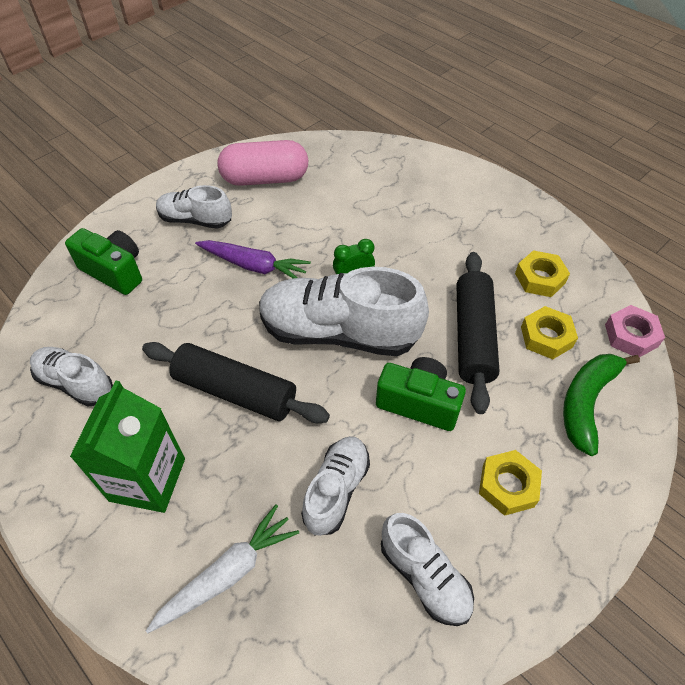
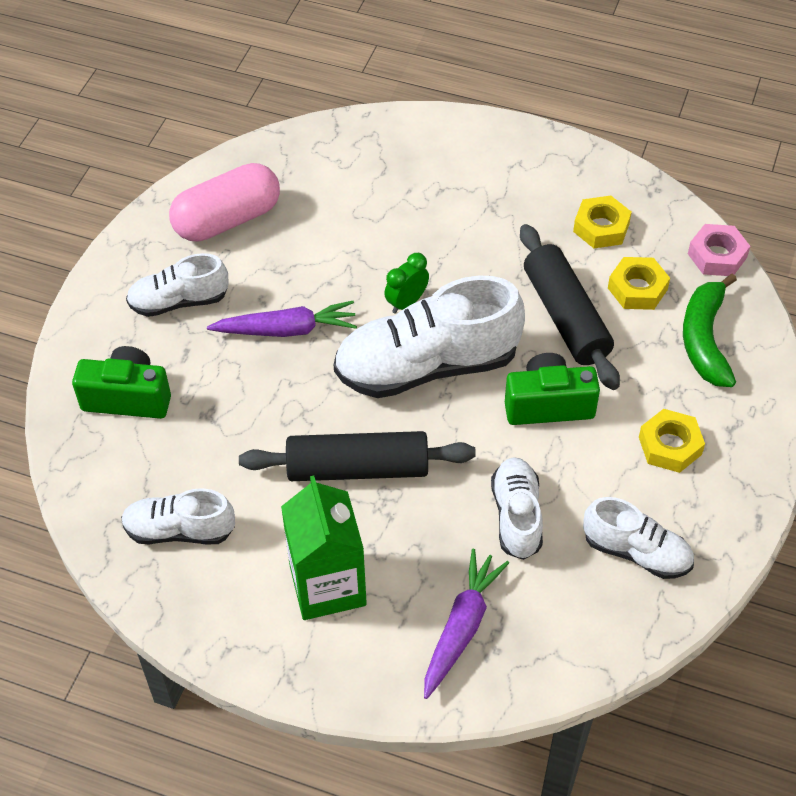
camera: 25 degrees left, 0 degrees up
white carrot [146,504,299,633] -> purple carrot [424,549,509,699]

